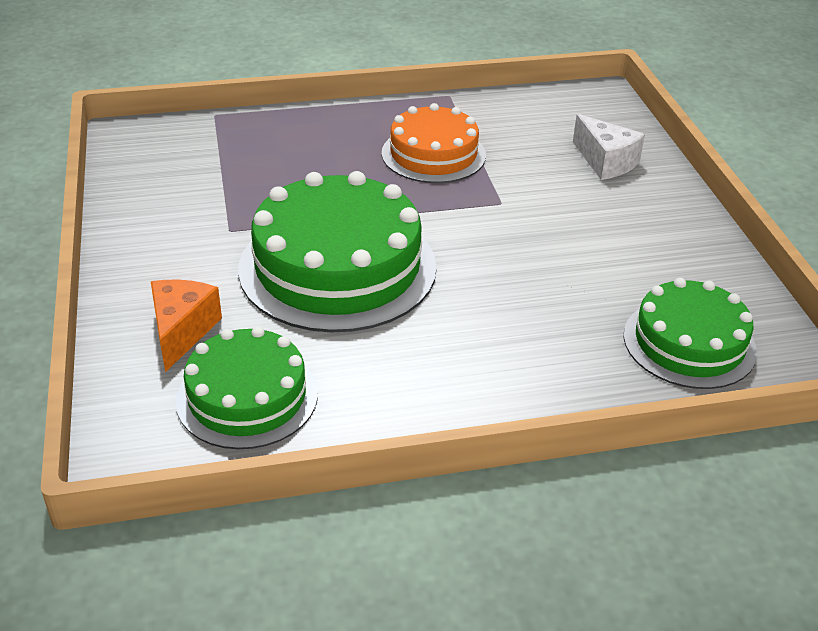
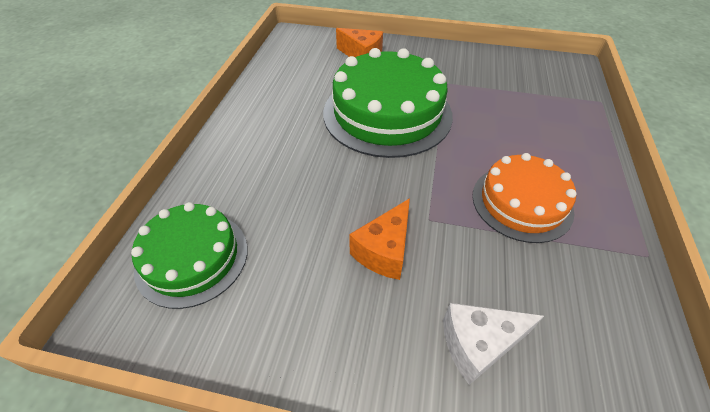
camera: 115 degrees right, 10 degrees up
green cake [176,326,318,449] -> none
none -> orange cheese [349,198,410,280]

